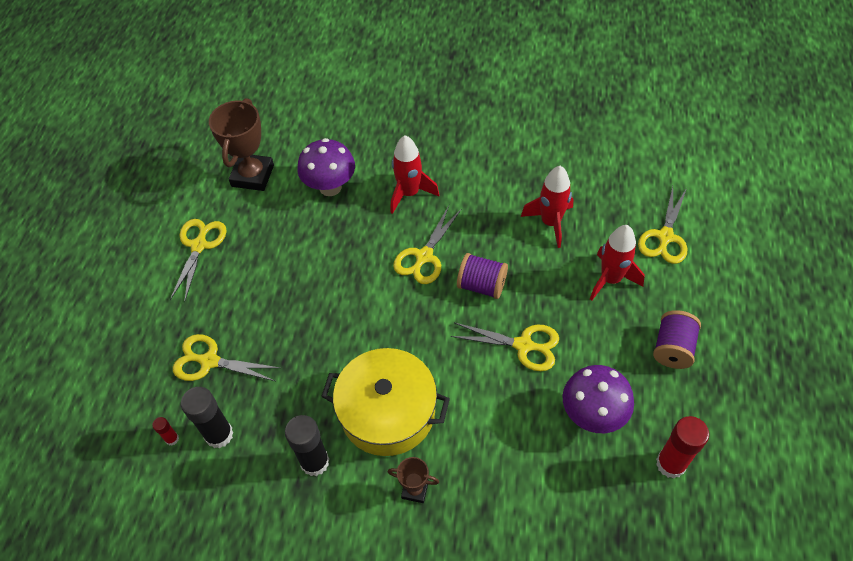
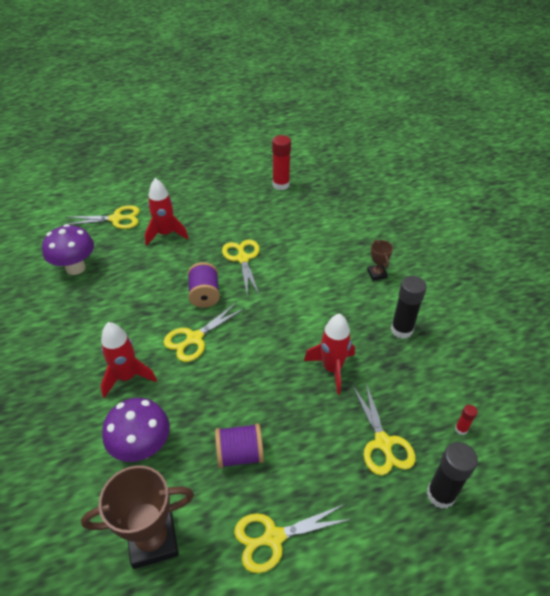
camera: 120 degrees left, 10 degrees down
black glue stick [181,387,234,448] -> black glue stick moved to [427,442,478,509]
yellow pot [321,348,450,456] -> none
yellow scissors [393,206,461,284] -> yellow scissors turned 135 degrees clockwise [163,302,245,362]
red rocket [521,166,574,248] -> red rocket moved to [304,313,355,394]
purple mushroom [562,365,634,433] -> purple mushroom moved to [42,224,94,275]
purple spool [653,310,701,369] -> purple spool moved to [215,423,264,468]

